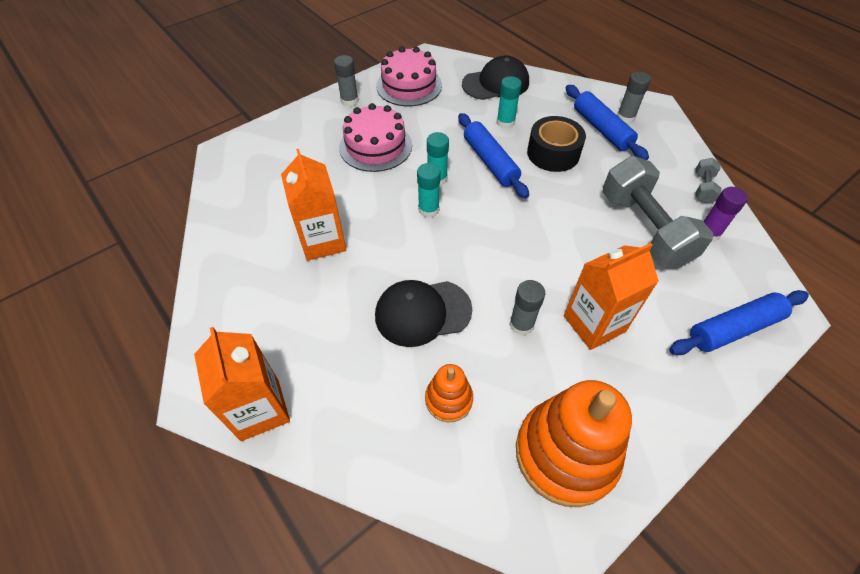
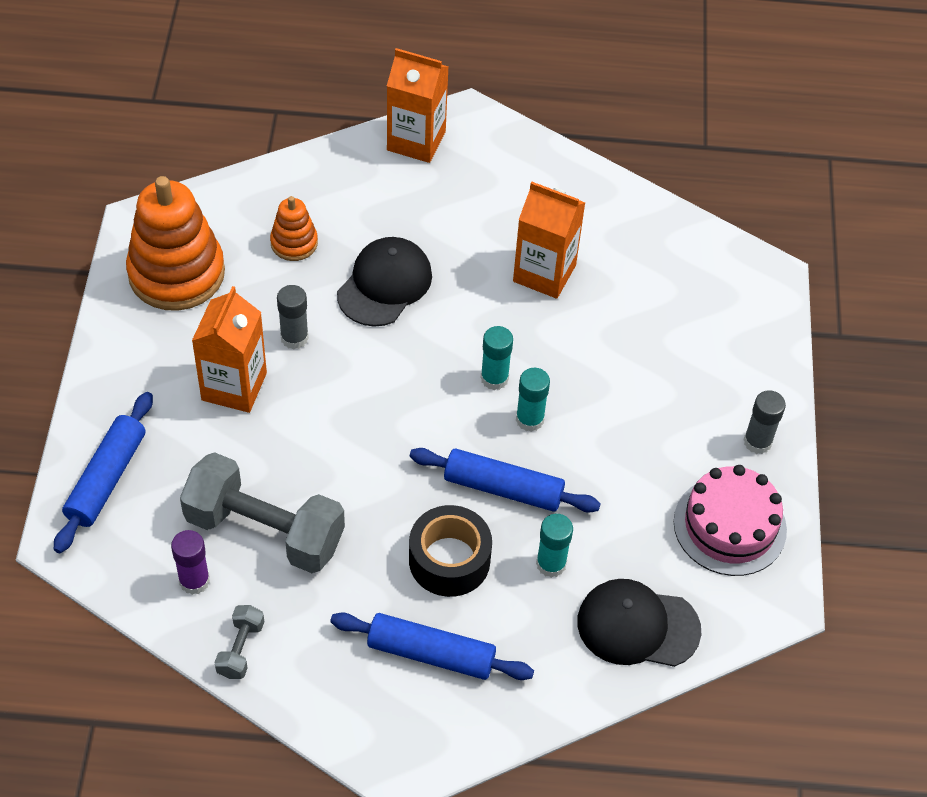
camera: 130 degrees right, 0 degrees up
pink cake [339,103,412,172] -> none
black cap [462,56,529,100] -> black cap turned 75 degrees clockwise [577,579,701,667]
grey glue stick [617,72,651,124] -> none
grey dumbbell [696,158,722,203] -> grey dumbbell turned 45 degrees clockwise [214,605,264,679]

